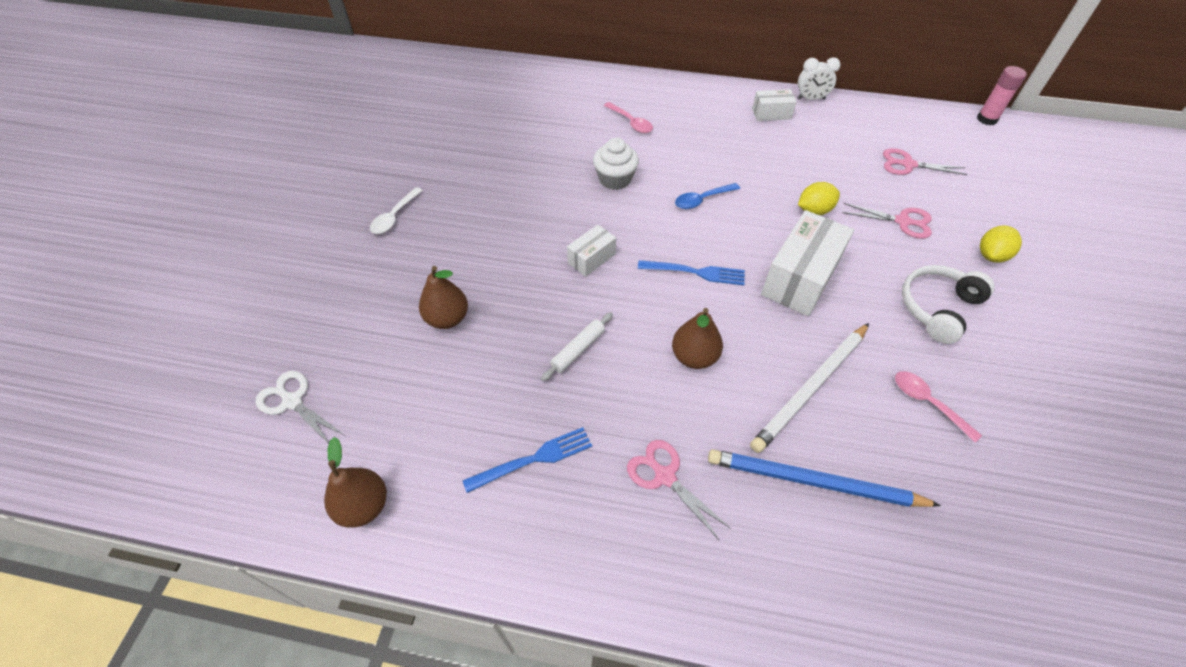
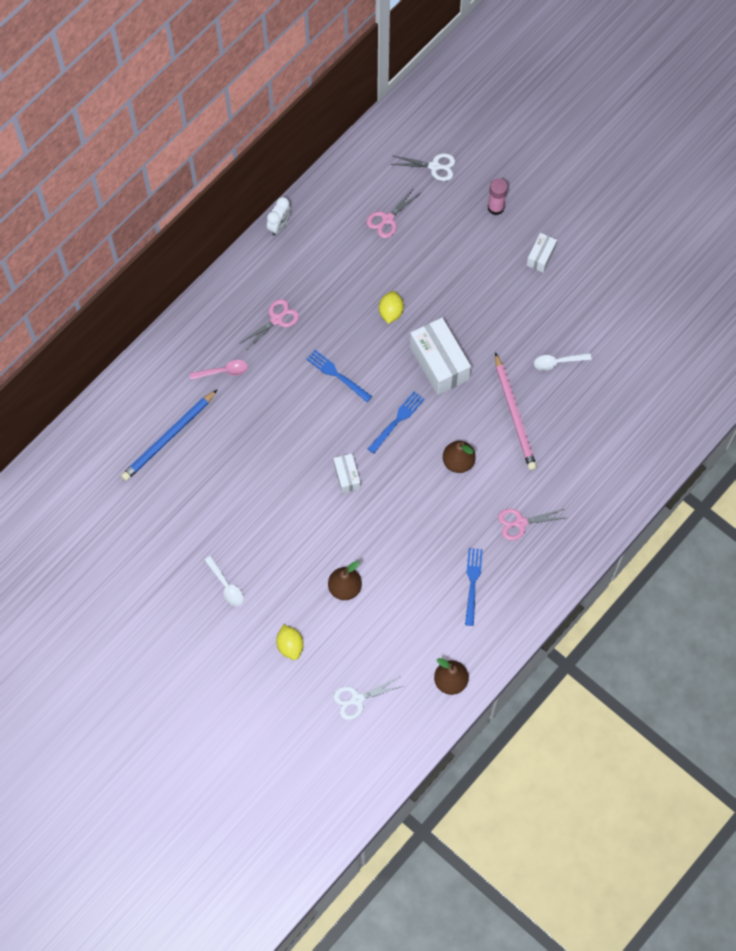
camera: 60 degrees left, 15 degrees up
white rolling pin [541,312,613,381] -> none
white cupcake [593,138,639,190] -> none
blue spoon [675,183,740,209] -> blue fork [306,350,372,402]
blue pencil [708,449,941,507] -> blue pencil moved to [121,390,217,481]
white pencil [750,323,869,453] -> pink pencil [495,352,537,470]
white box [752,89,797,121] -> white box moved to [527,233,557,272]
pink scissors [843,203,932,239] -> pink scissors moved to [239,299,299,349]
pink spoon [895,371,982,443] -> white spoon [534,353,591,371]
white headphones [902,265,995,344] -> none
pink glue stick [977,66,1027,125] -> pink glue stick moved to [488,178,508,215]
yellow lemon [980,225,1022,263] -> yellow lemon moved to [276,625,304,660]
none -> white scissors [391,153,455,181]

